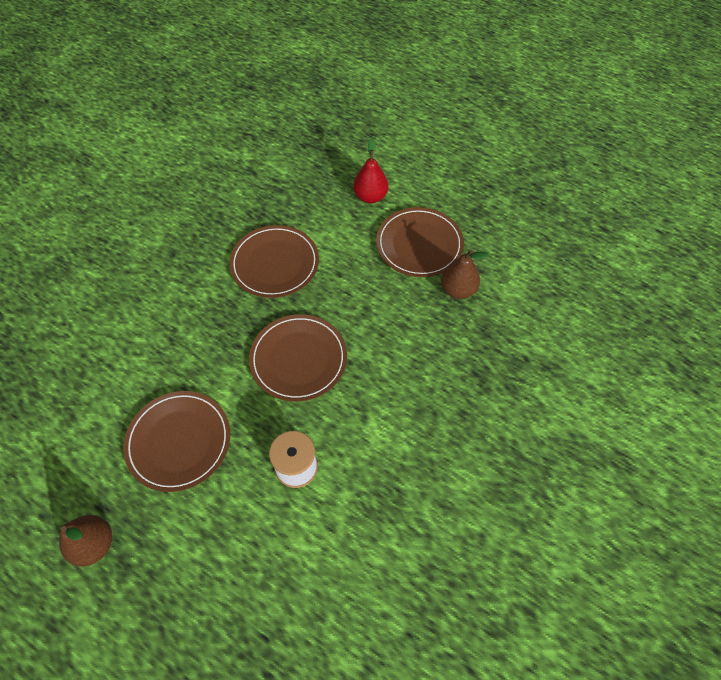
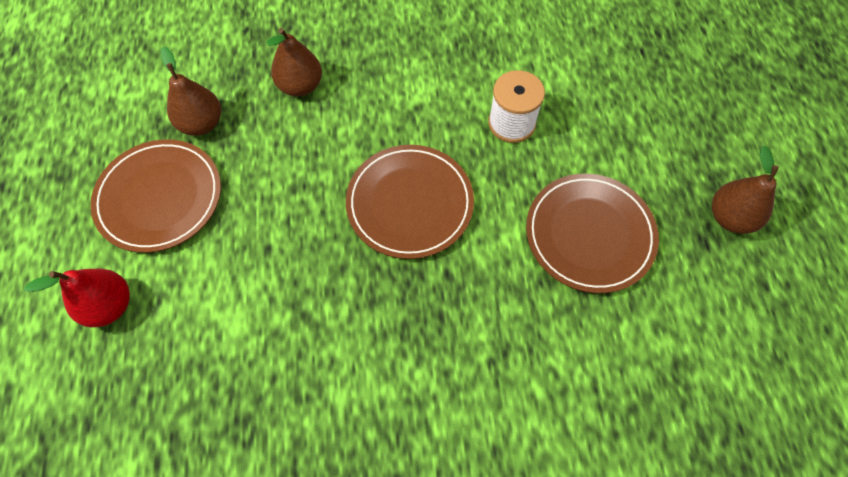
camera: 130 degrees left, 5 degrees up
brown plate [229,225,319,298] -> none
none -> brown pear [266,28,322,97]

